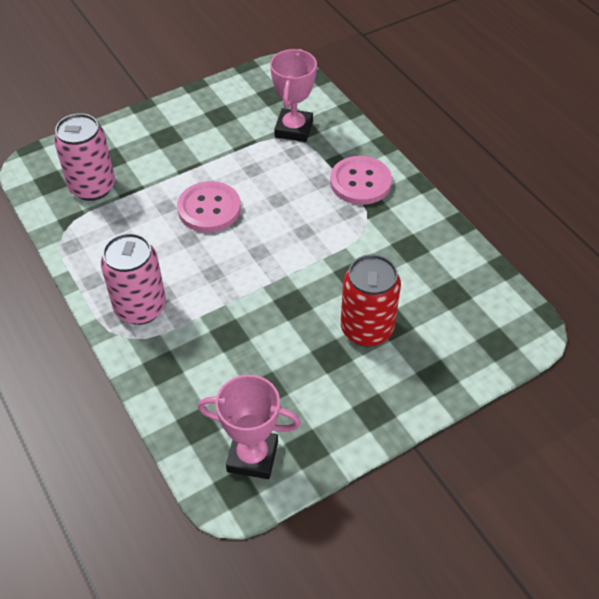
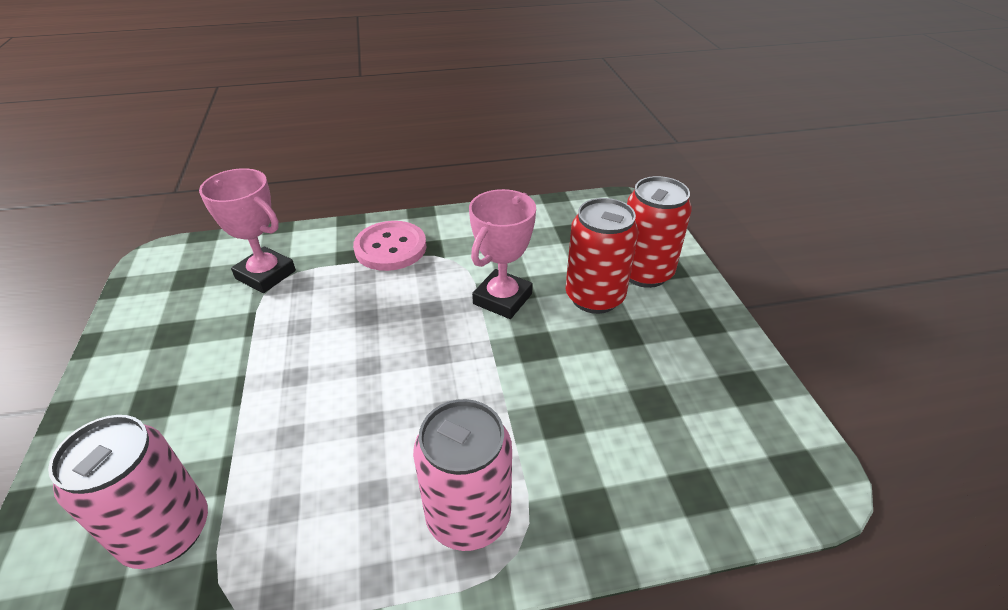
camera: 70 degrees left, 10 degrees down
pink button [177,181,241,232] -> none
pink trophy [198,375,301,479] -> pink trophy moved to [469,189,536,319]
none -> red can [627,176,692,288]

